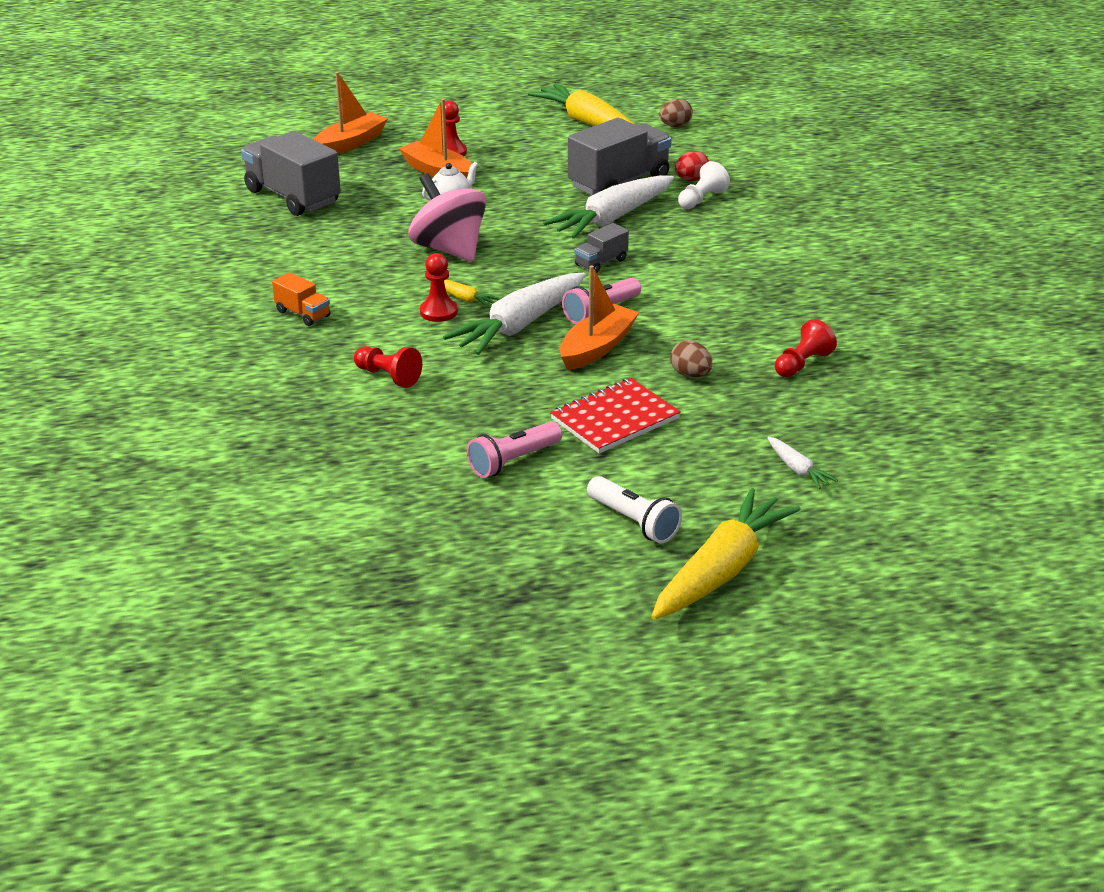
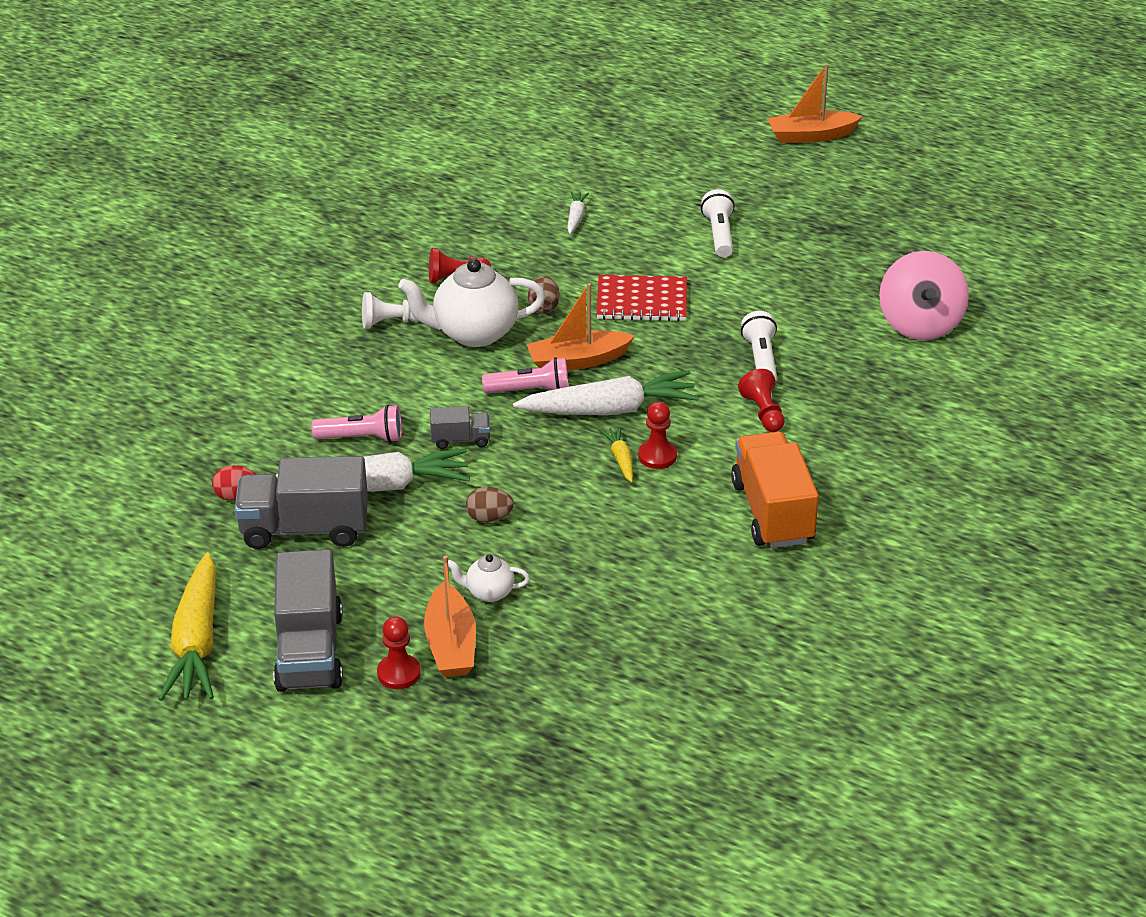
camera: 140 degrees left, 5 degrees up
grey truck [241,131,341,216] -> grey truck moved to [273,549,343,692]
orange truck [272,272,330,326] -> orange truck [731,432,819,548], size x2.06
orange boat [313,72,388,154] -> orange boat moved to [767,63,863,143]
pink spinning top [408,173,486,262] -> pink spinning top moved to [879,251,969,340]
pink flashlight [467,421,562,478] -> pink flashlight moved to [311,405,402,443]
yellow carrot [651,488,801,620] -> none
brown egg [659,99,693,127] -> brown egg moved to [466,487,514,522]
white pawn [678,161,730,209] -> white pawn moved to [362,292,418,329]
none -> white teapot [398,258,546,347]
none -> white flashlight [741,311,777,380]

